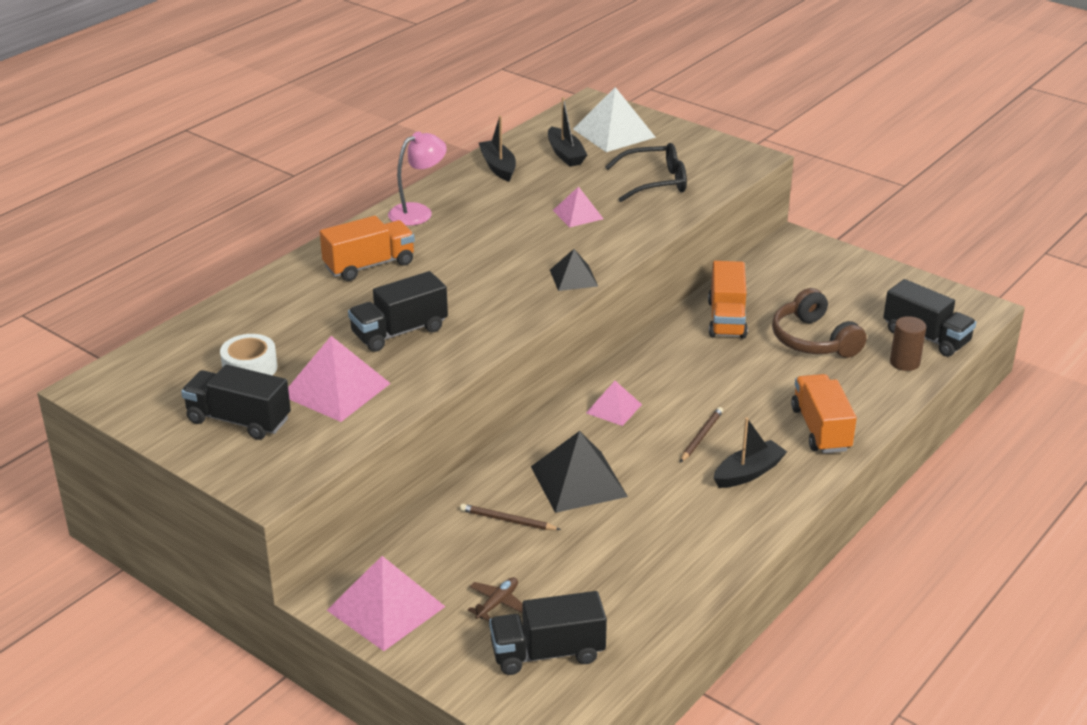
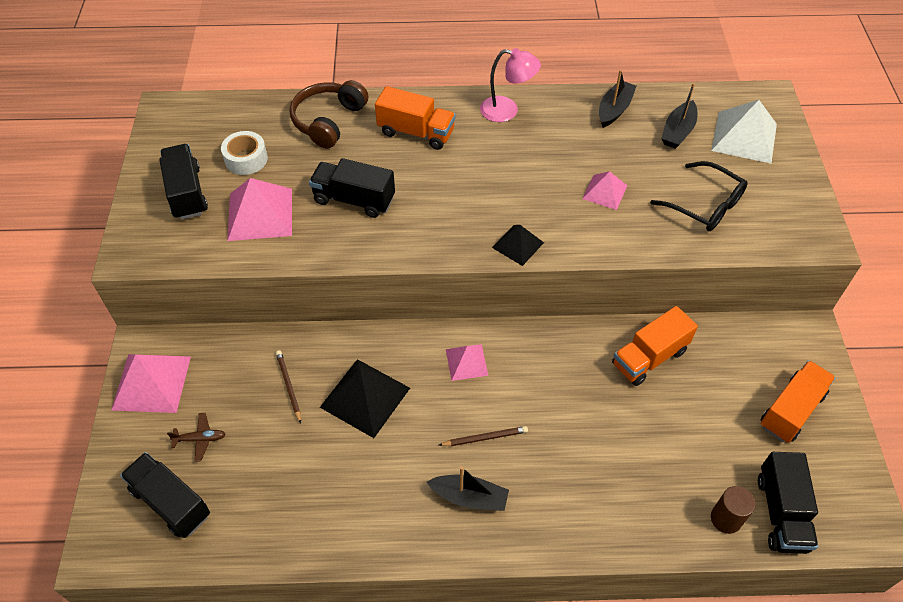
camera: 50 degrees right, 20 degrees up
brown headphones [772,288,867,358] -> brown headphones moved to [290,80,368,149]
orange truck [791,374,857,453] -> orange truck moved to [761,360,836,443]

